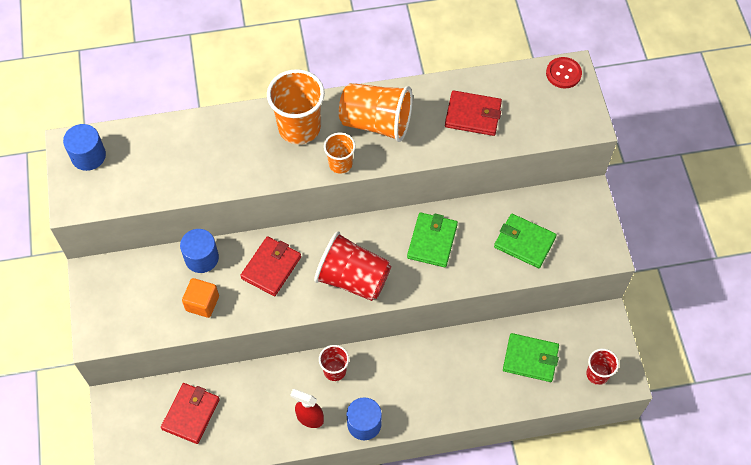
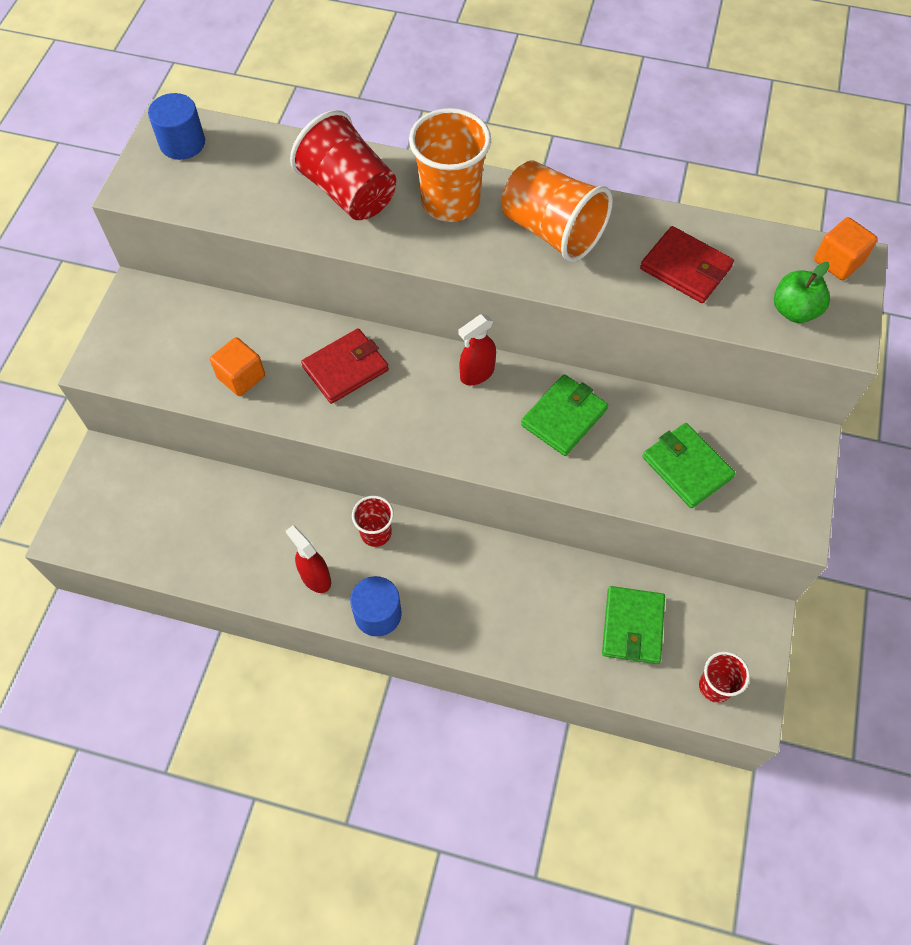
camera: 25 degrees right, 0 degrees up
red wallet [161,383,220,444] -> none
blue cylinder [180,229,219,273] -> none
red cup [314,231,391,301] -> red cup moved to [290,110,396,220]
orange cup [324,133,356,174] -> none
green wallet [503,333,559,382] -> green wallet turned 60 degrees clockwise [602,586,665,664]
red button [546,57,582,89] -> orange cube [814,217,878,280]
none -> red spray bottle [458,314,496,385]
none -> green apple [774,262,830,323]

